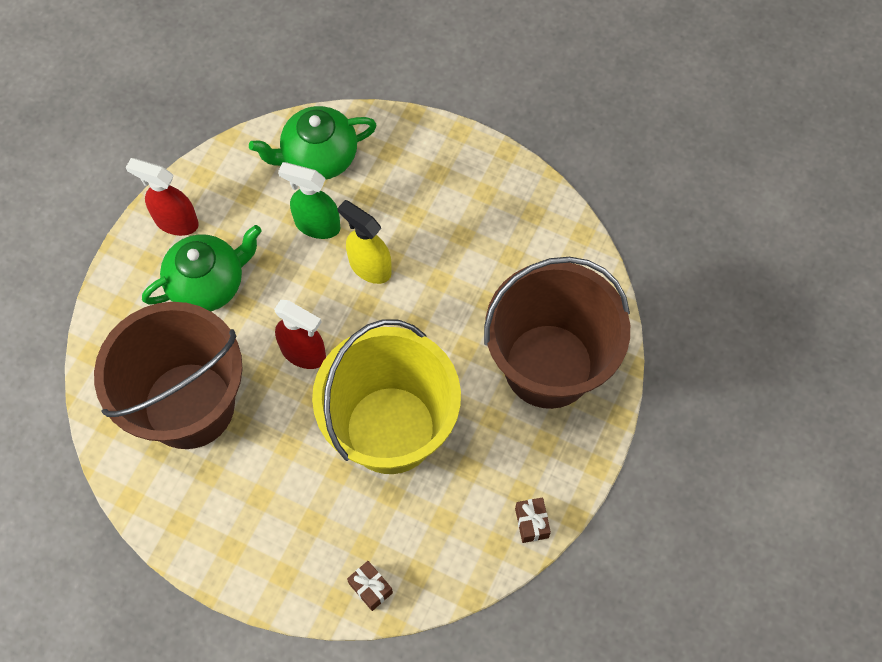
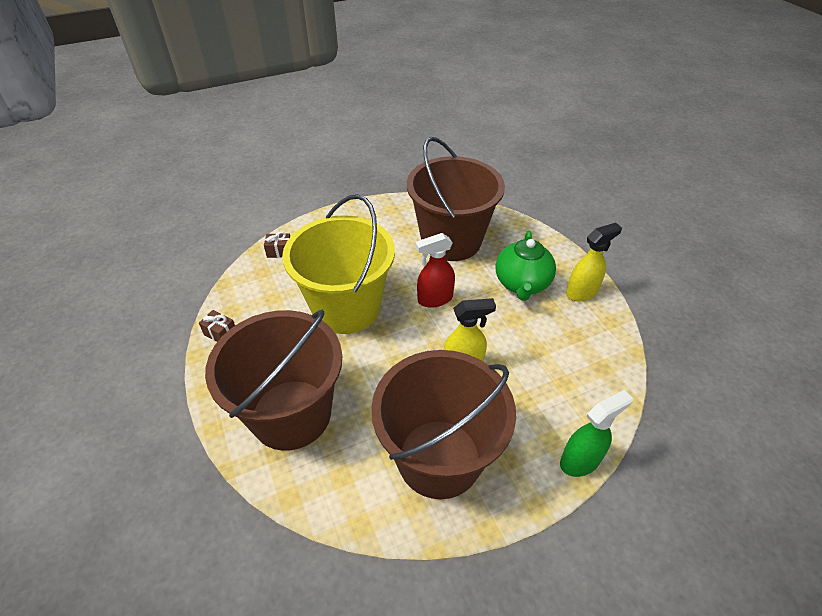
camera: 130 degrees right, 20 degrees down
red spray bottle [126,158,199,236] -> yellow spray bottle [566,223,622,301]
green teapot [249,106,377,179] -> none
green spray bottle [278,162,340,239] -> green spray bottle moved to [560,390,633,477]
none -> brown bucket [371,350,516,499]

